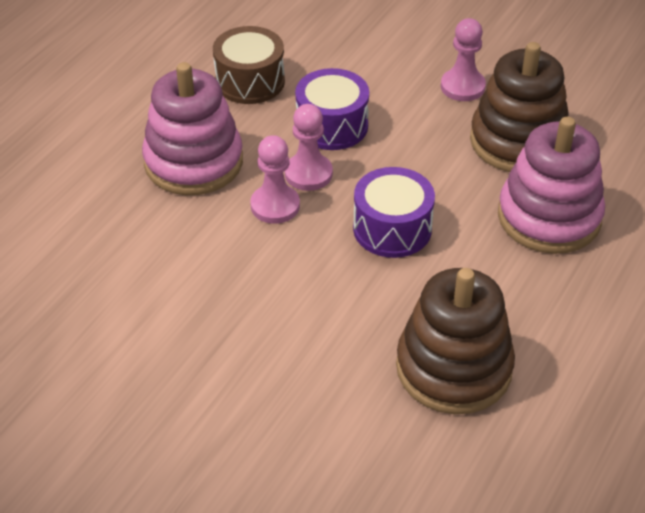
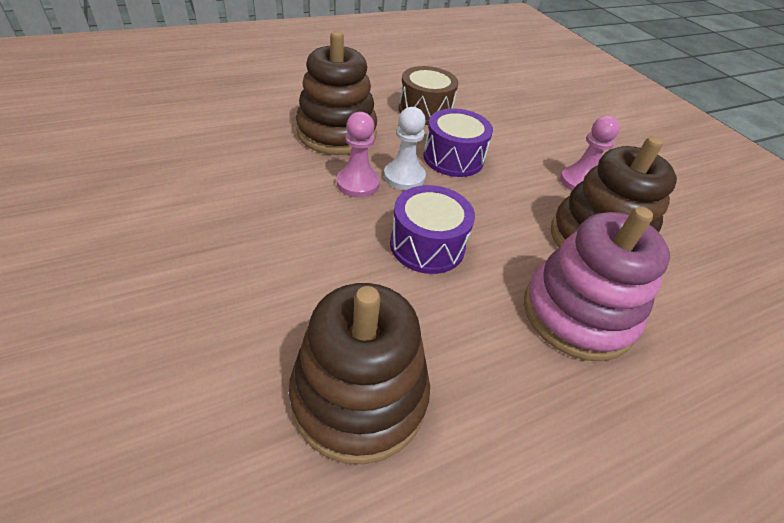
camera: 30 degrees right, 0 degrees up
pink stacking toy [142,62,243,195] -> brown stacking toy [296,31,377,155]
pink pawn [285,104,333,191] -> white pawn [384,107,426,190]

